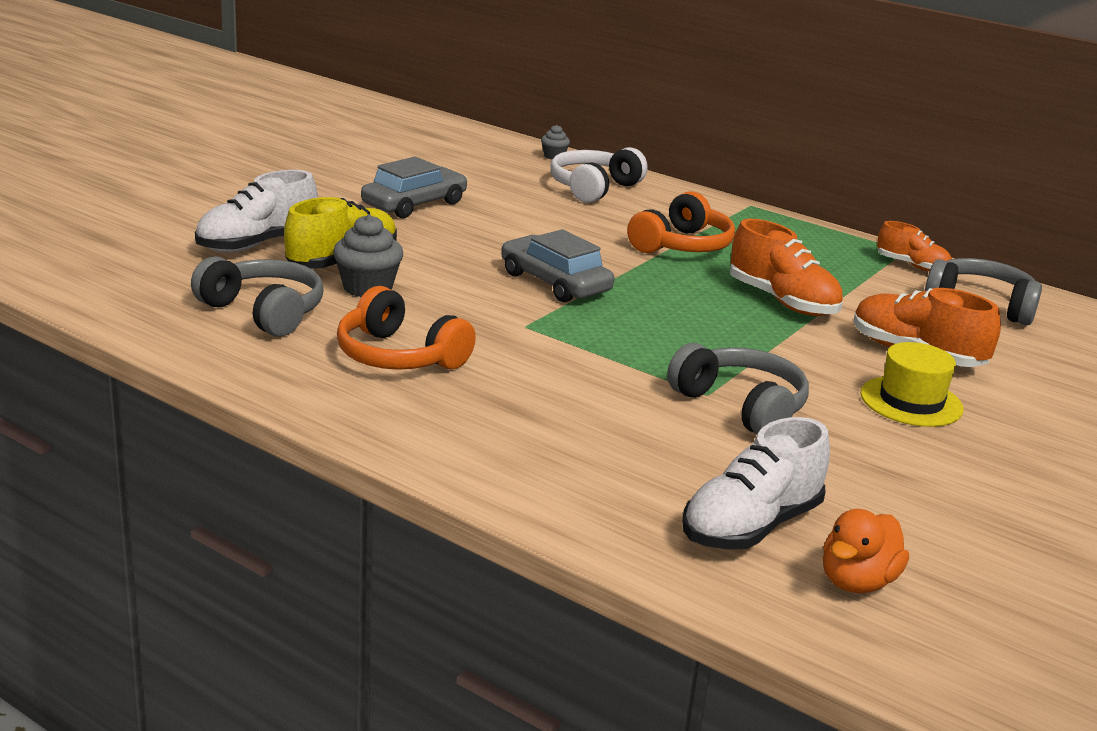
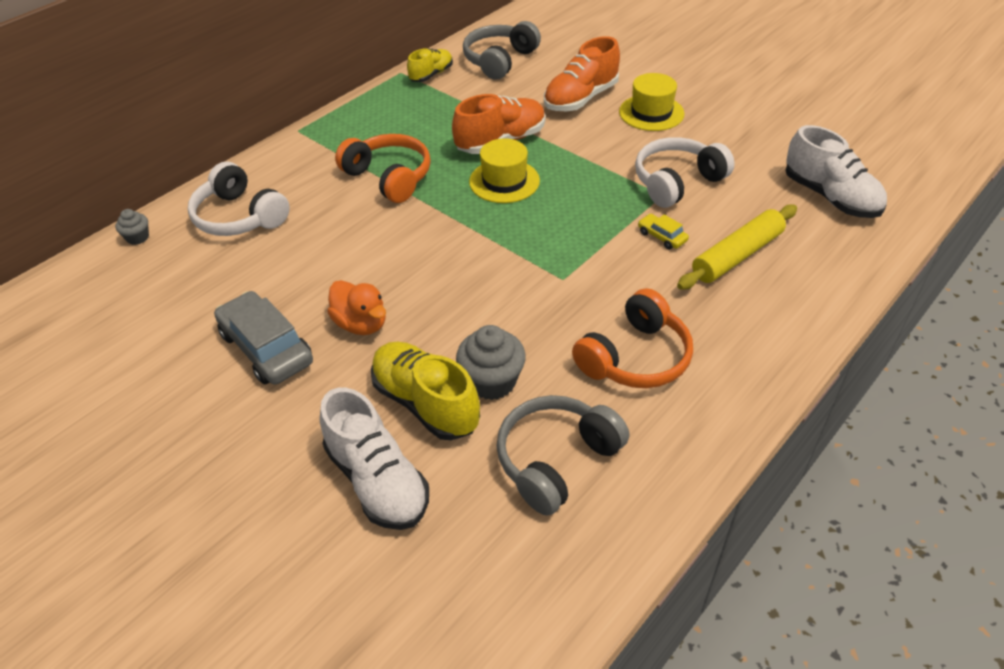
camera: 80 degrees left, 20 degrees up
grey car [501,229,614,302] -> none
grey headphones [667,343,809,435] -> white headphones [635,137,735,208]
orange duck [823,509,909,593] -> orange duck moved to [327,280,386,335]
orange shoe [877,221,952,272] -> yellow shoe [407,49,453,82]
none -> yellow hat [469,138,540,203]
none -> yellow car [638,214,689,249]
none -> yellow rolling pin [677,204,797,290]

